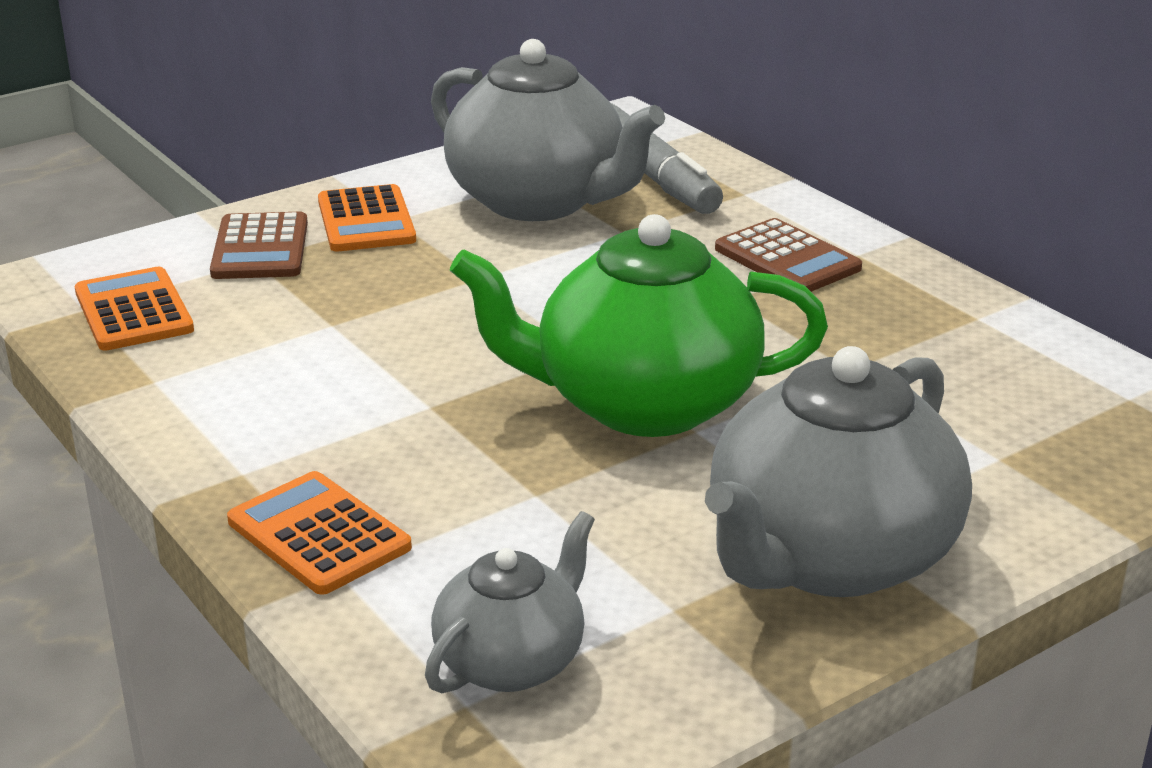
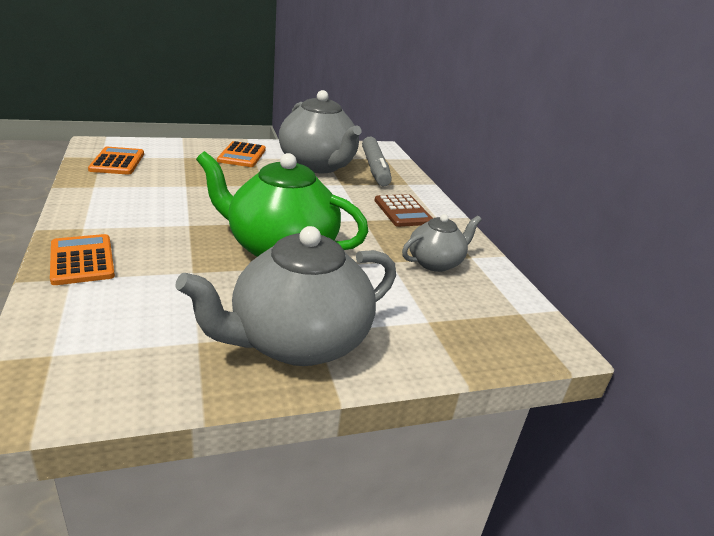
camera: 15 degrees right, 0 degrees up
brown calculator [210,212,308,279] -> none
grey teapot [425,511,595,693] -> grey teapot moved to [402,214,482,272]

